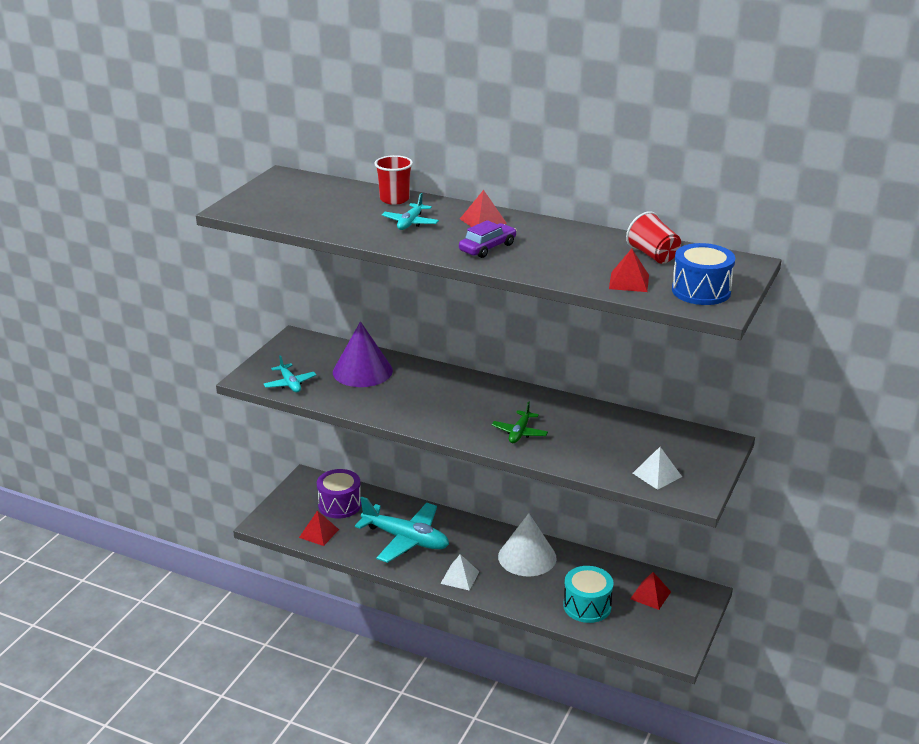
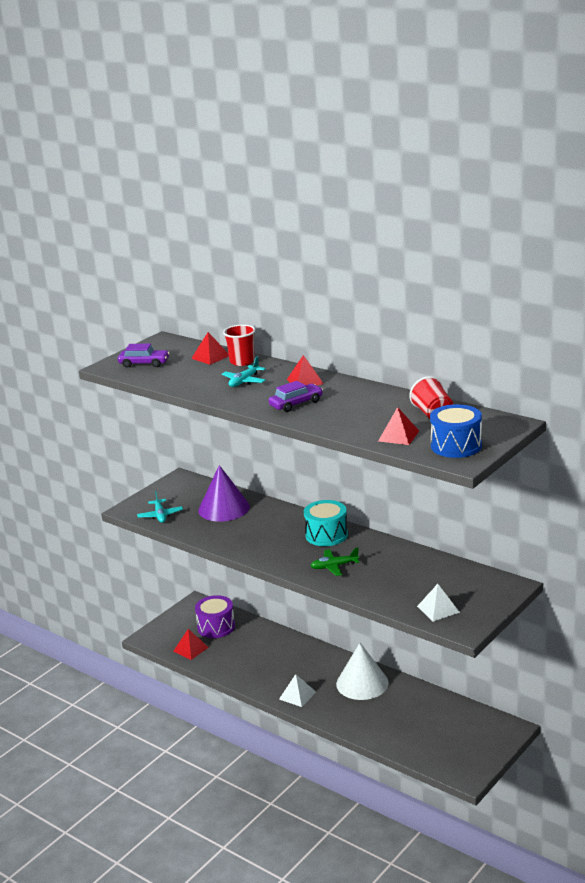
camera: 15 degrees right, 5 degrees down
turquoise plane [355,497,449,563] -> none
green plane [492,401,548,443] -> green plane turned 45 degrees clockwise [310,547,360,576]
turquoise drum [563,566,613,623] -> turquoise drum moved to [304,500,348,546]
red pyramid [630,572,671,610] -> red pyramid moved to [191,332,229,365]
none -> purple car [118,344,170,368]

